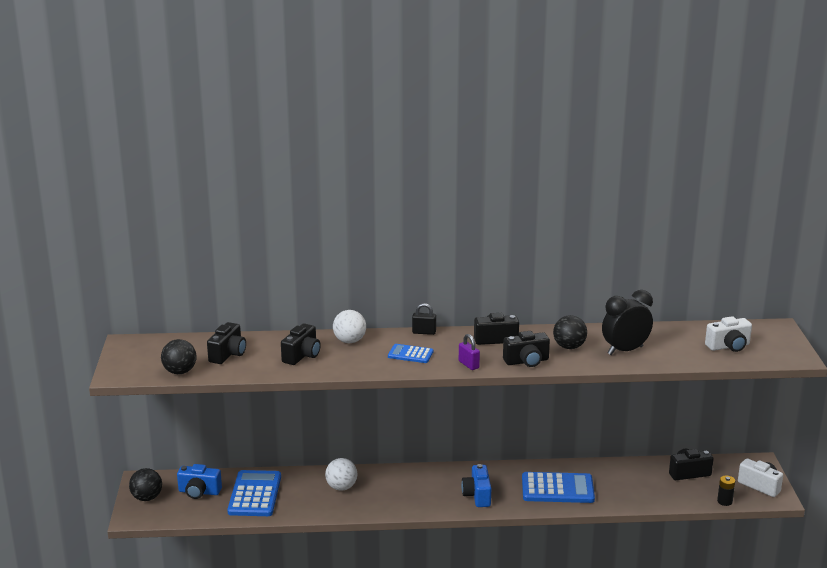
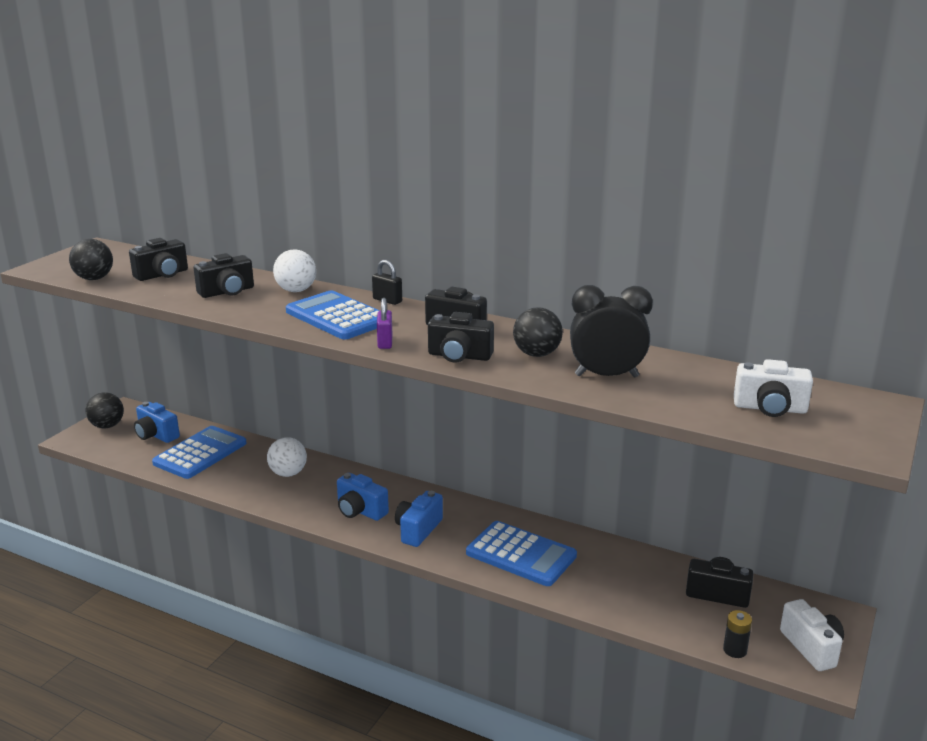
camera: 30 degrees right, 0 degrees up
blue calculator [388,344,433,363] -> blue calculator [286,290,380,340], size x1.81
none -> blue camera [337,473,389,521]

